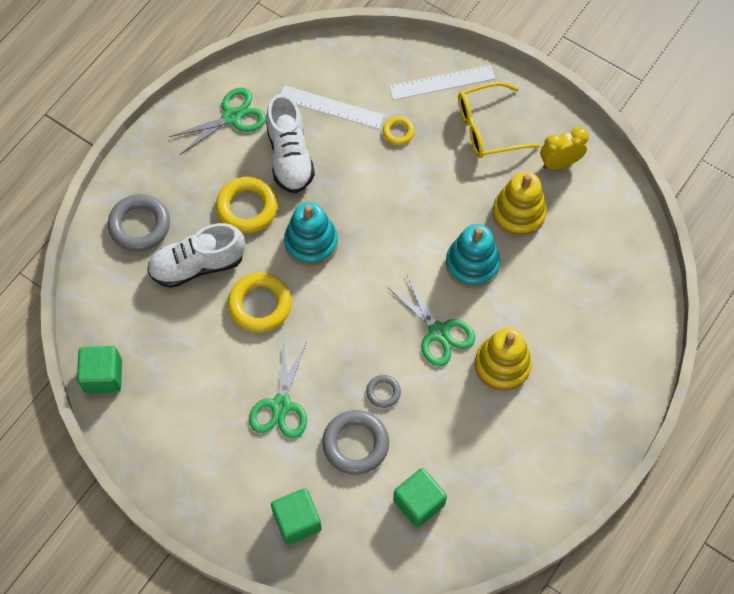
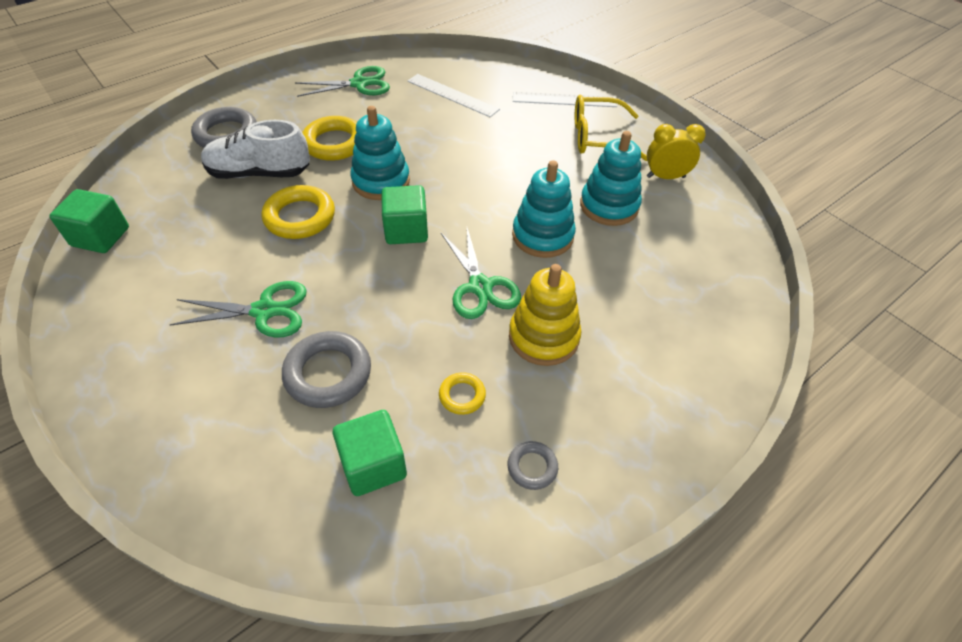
camera: 15 degrees right, 15 degrees down
green scissors [249,341,307,438] -> green scissors turned 120 degrees counterclockwise [170,281,307,338]
white shoe [266,94,315,193] -> none
green cube [271,488,322,545] -> green cube moved to [381,185,428,244]
grey ring [366,375,401,408] -> grey ring moved to [507,441,558,490]
yellow ring [383,116,415,145] -> yellow ring moved to [439,372,486,415]
yellow stacking toy [493,171,547,237] -> turquoise stacking toy [580,131,642,226]

